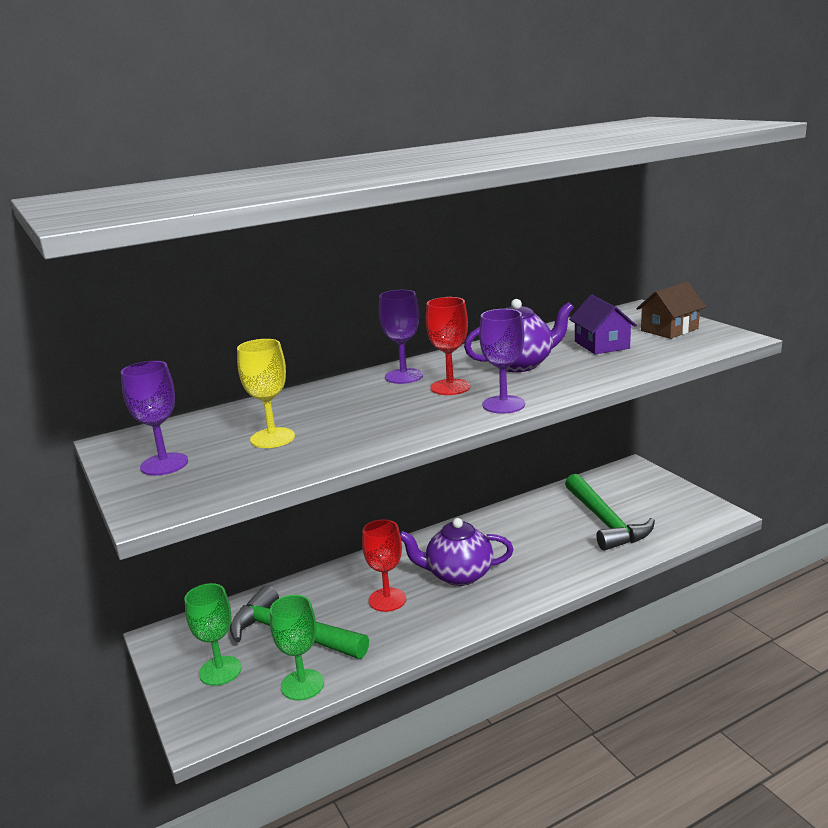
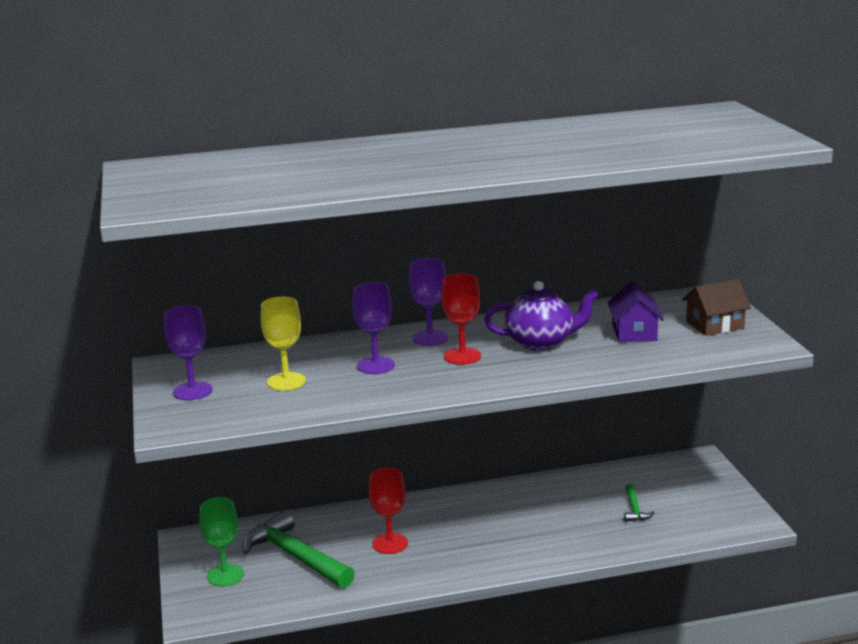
camera: 15 degrees right, 0 degrees up
green goblet [270,595,324,700] -> none
purple teapot [400,518,514,586] -> none
purple goblet [479,309,525,414] -> purple goblet moved to [352,282,395,374]
green hammer [565,474,655,551] -> green hammer [624,484,655,522], size x0.46

